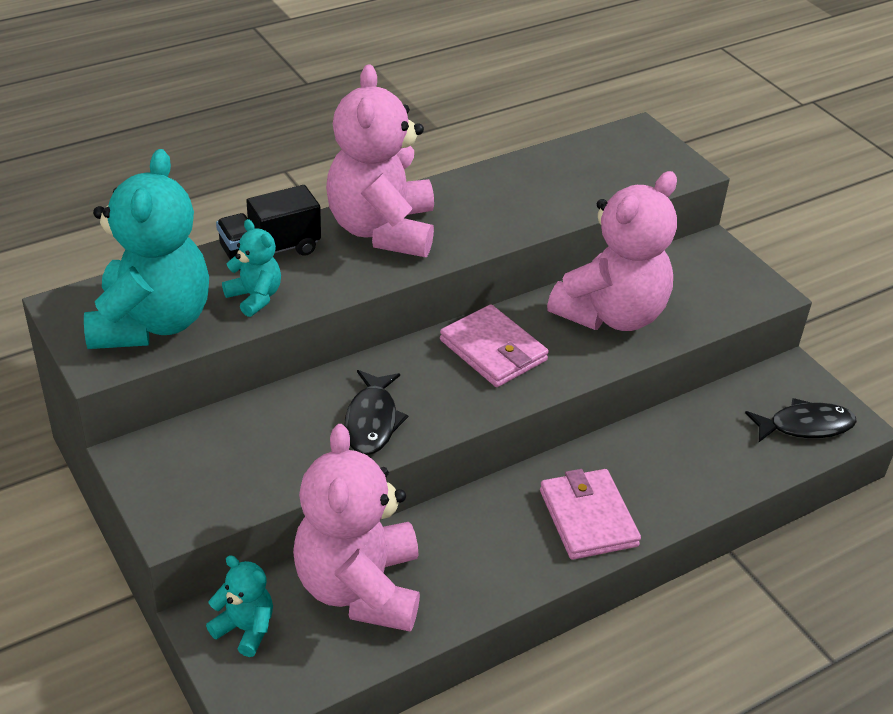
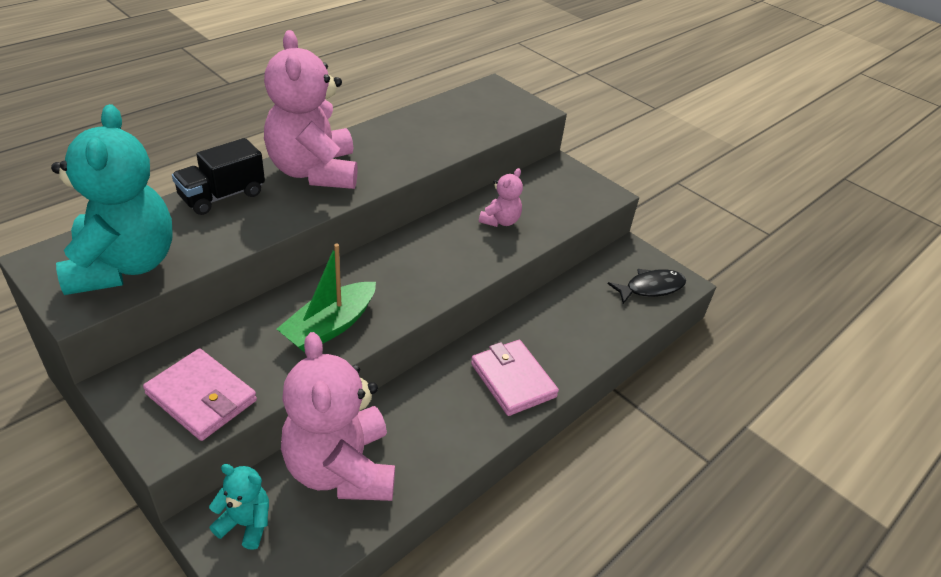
camera: 15 degrees left, 0 degrees up
turquoise teddy bear [222,219,281,317] -> none
black fish [344,370,408,455] -> green boat [277,244,376,353]
pink wallet [440,304,549,387] -> pink wallet moved to [143,349,257,441]
pink teddy bear [547,171,677,331] -> pink teddy bear [479,168,523,227], size x0.47

